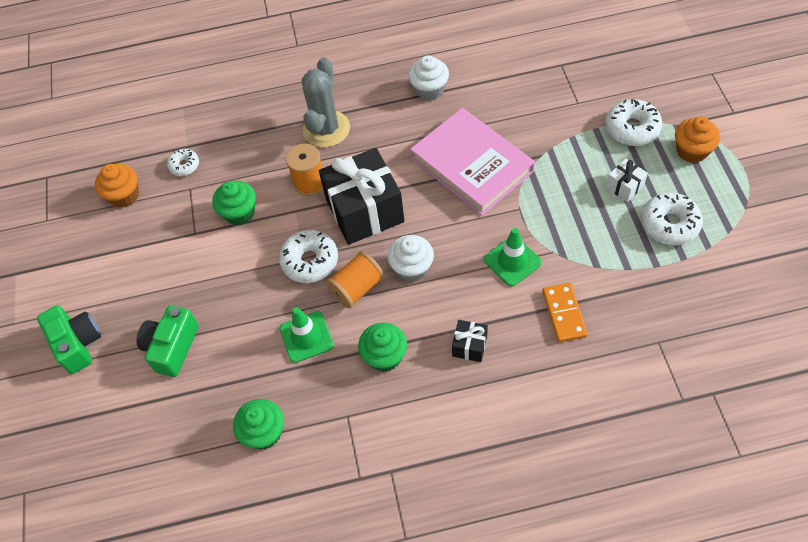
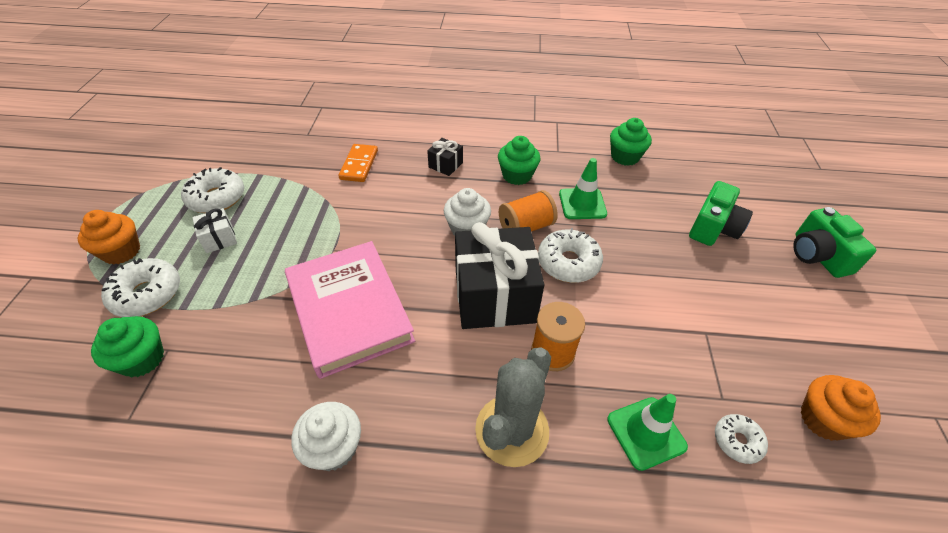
camera: 170 degrees left, 10 degrees down
green cupcake [212,181,256,225] -> green cupcake moved to [91,316,164,377]
green traffic cone [484,228,542,286] -> green traffic cone moved to [607,394,688,471]

